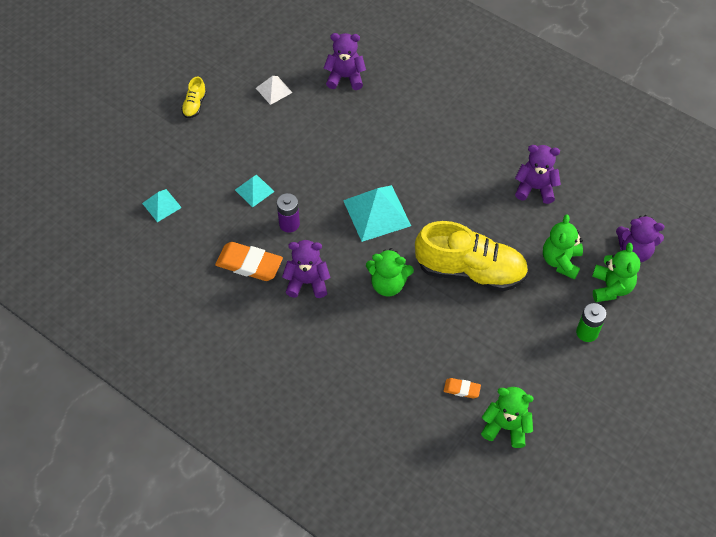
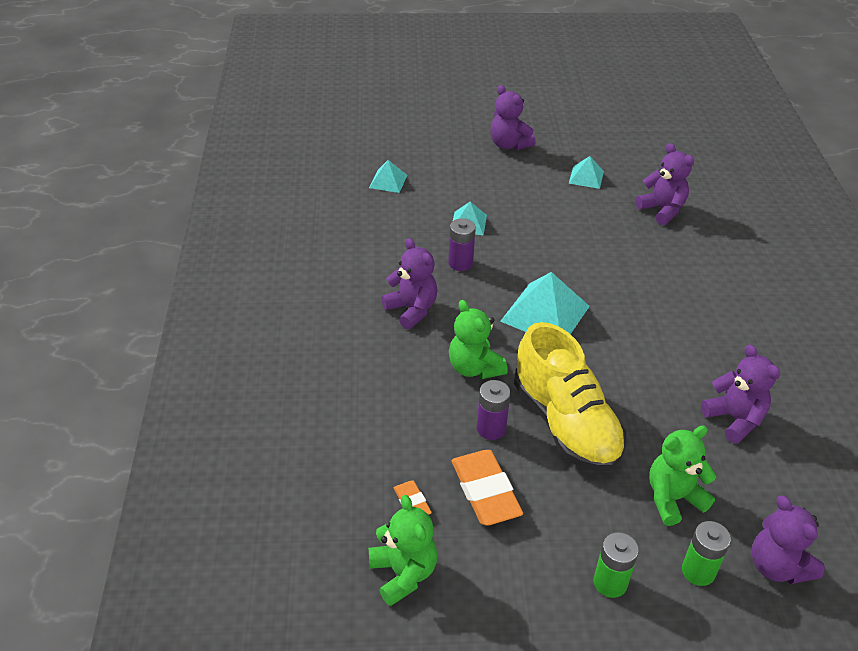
camera: 50 degrees right, 15 degrees down
yellow shoe [181,77,207,118] -> purple teddy bear [490,85,536,150]
orange eraser [215,242,283,281] -> orange eraser moved to [451,450,523,526]
white pyramid [256,76,293,105] -> turquoise pyramid [569,156,604,189]
green teddy bear [592,243,640,302] -> green battery [682,521,731,586]
none -> purple battery [477,380,510,440]

